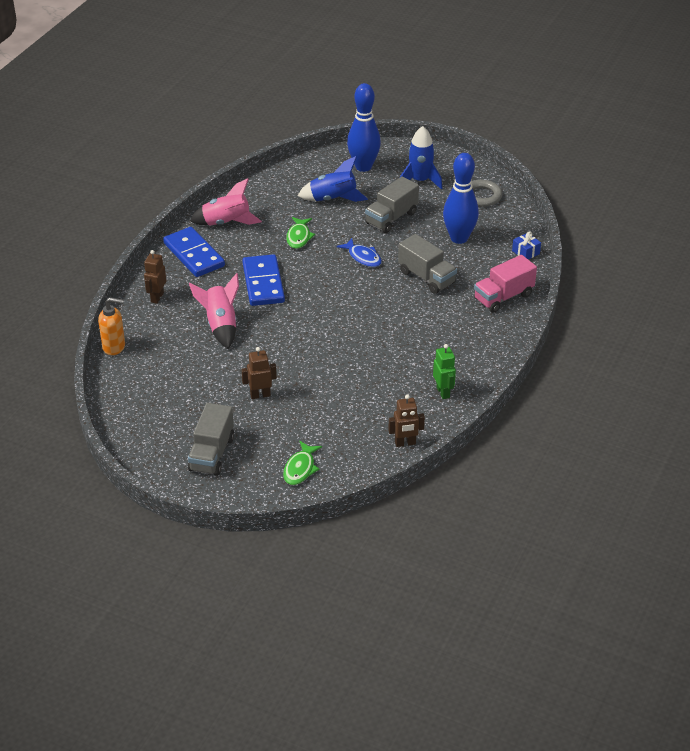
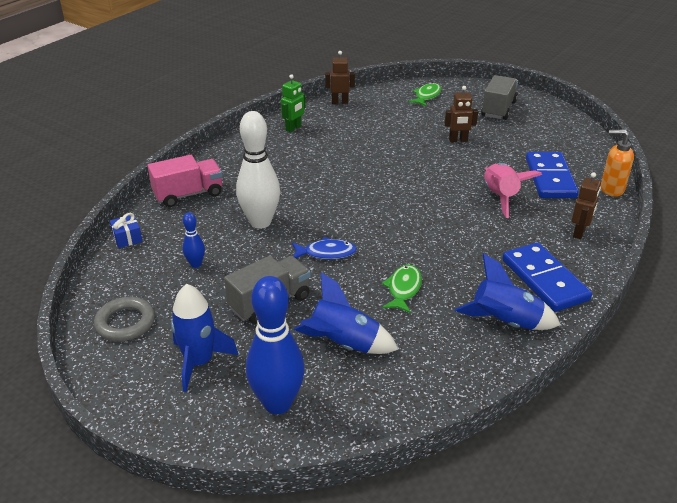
camera: 170 degrees left, 5 degrees down
pink rocket [190,178,262,226] -> blue rocket [455,253,560,330]
blue domino [242,254,285,306] -> blue domino moved to [526,152,579,198]
blue fish [337,238,382,267] -> blue fish turned 120 degrees clockwise [292,237,357,260]
grey truck [398,234,457,294] -> white bowling pin [236,111,280,229]
green robot [433,344,456,399] -> green robot turned 135 degrees counterclockwise [281,74,305,132]
blue bowling pin [443,153,479,244] -> blue bowling pin [183,212,205,268], size x0.47

